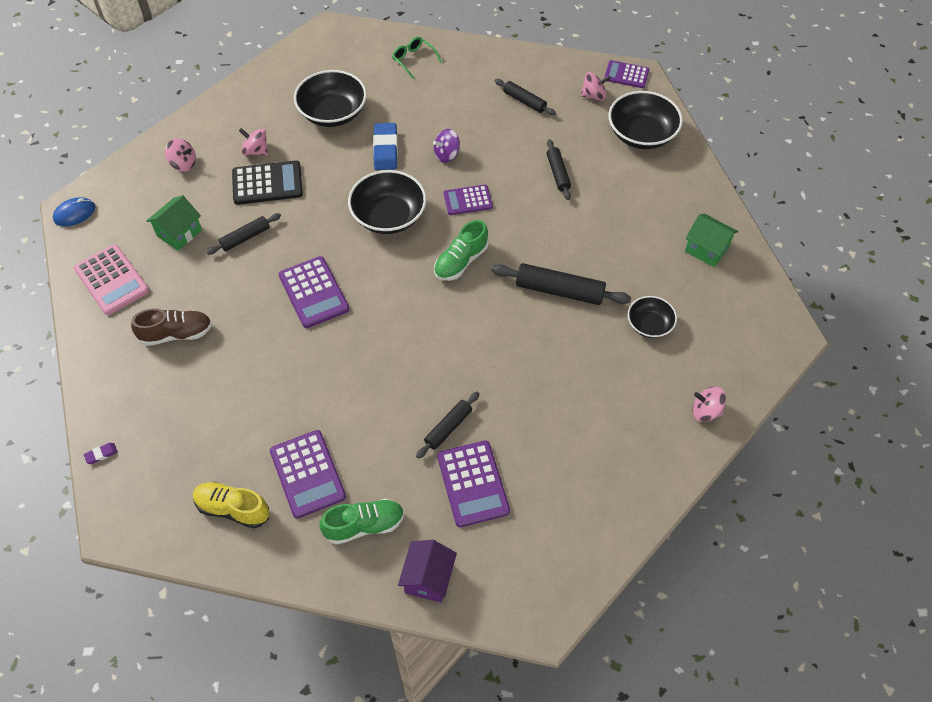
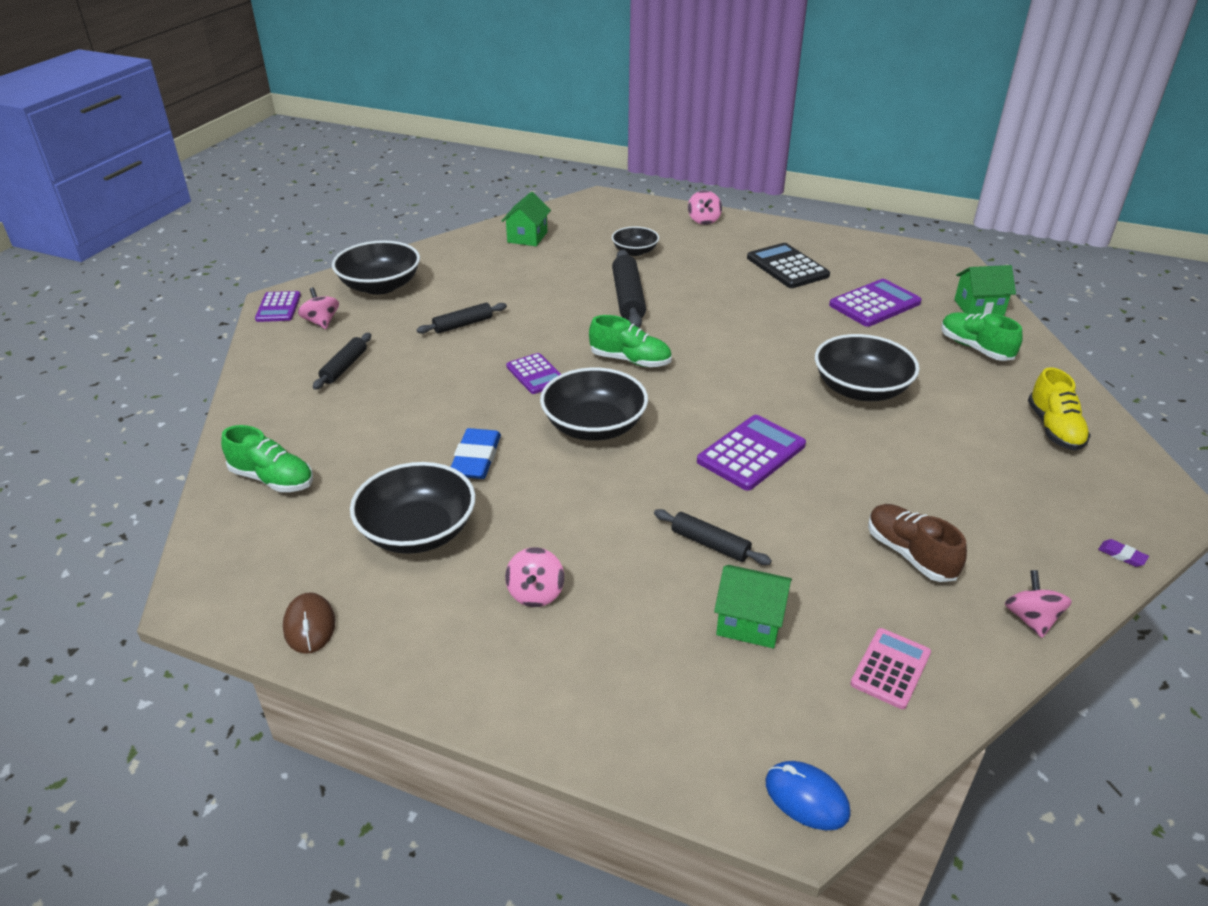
camera: 110 degrees left, 20 degrees down
pink calculator [74,244,150,315] -> pink calculator [850,628,931,709], size x0.66
pink spinning top [165,138,196,171] -> pink spinning top moved to [1005,570,1072,638]
black calculator [232,160,303,205] -> black calculator moved to [747,243,830,288]
purple calculator [270,430,346,519] -> none
blue eraser [373,123,398,170] -> blue eraser turned 60 degrees counterclockwise [451,428,501,479]
green glasses [392,37,441,79] -> green shoe [221,425,313,492]
purple house [398,540,457,602] -> green house [954,265,1016,316]
black rolling pin [416,392,480,459] -> none
purple spinning top [433,129,460,163] -> none
none -> brown mouse [283,592,335,654]
none -> black bowl [815,334,920,401]

